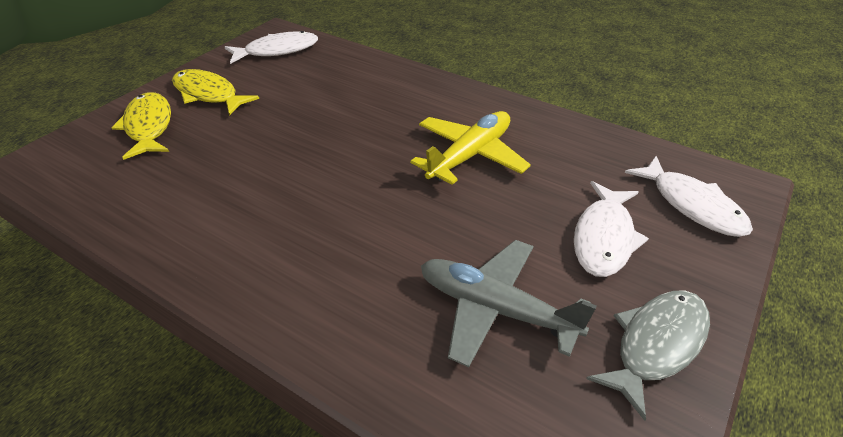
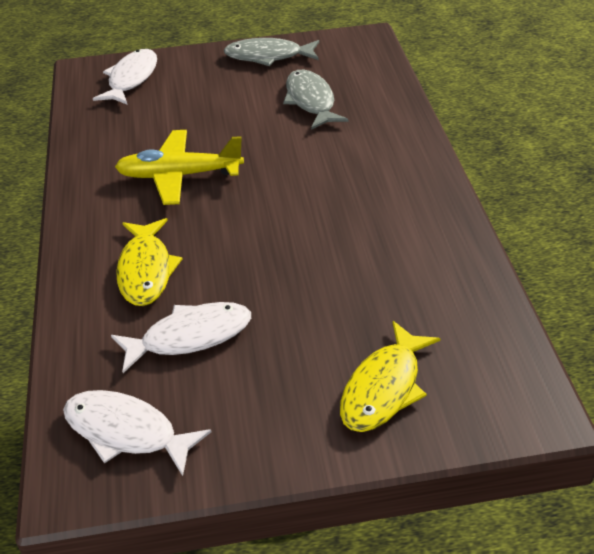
camera: 130 degrees left, 0 degrees up
yellow fish [172,69,259,116] -> yellow fish moved to [116,218,182,306]
grey plane [421,240,597,367] -> grey fish [283,70,349,130]
white fish [574,181,649,277] -> white fish moved to [111,302,251,373]

